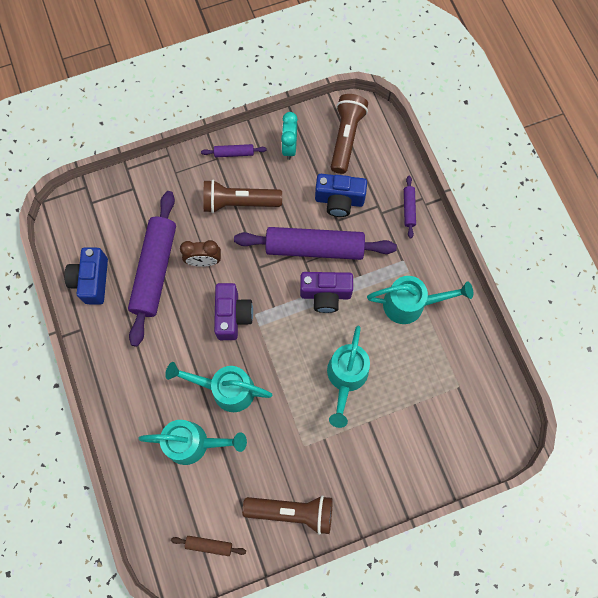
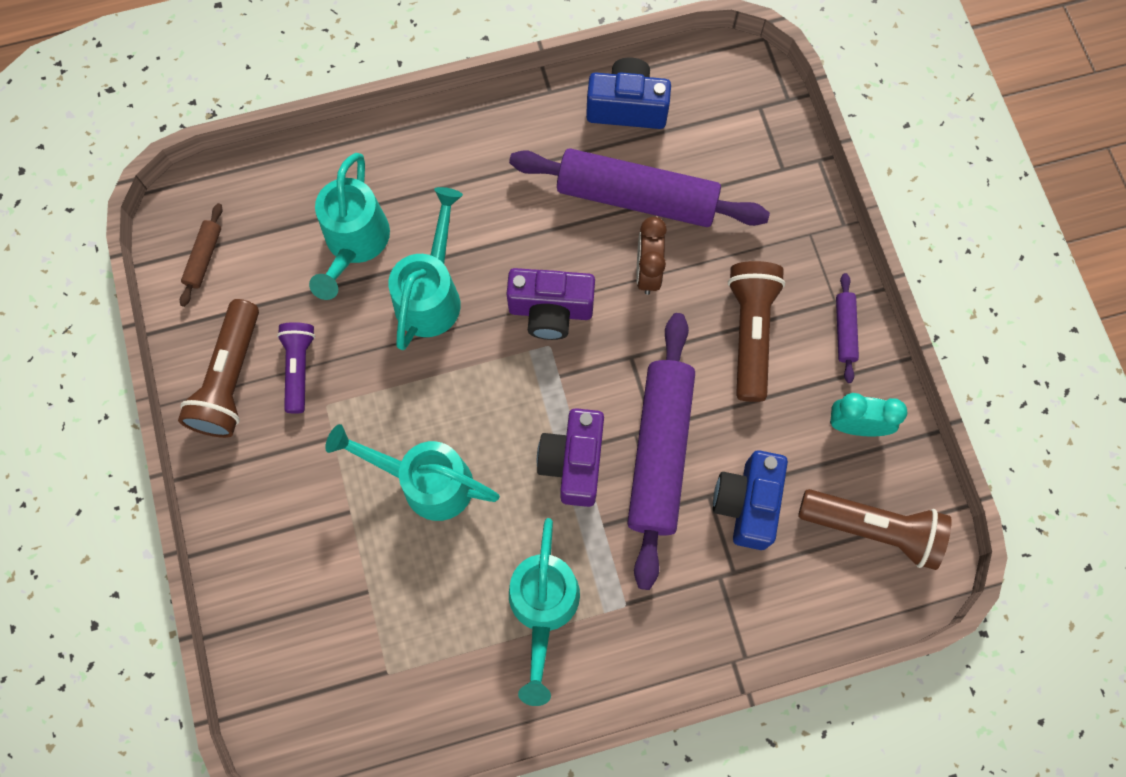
camera: 95 degrees right, 0 degrees up
purple rolling pin [404,176,416,238] -> none
none -> purple flashlight [277,322,315,414]

